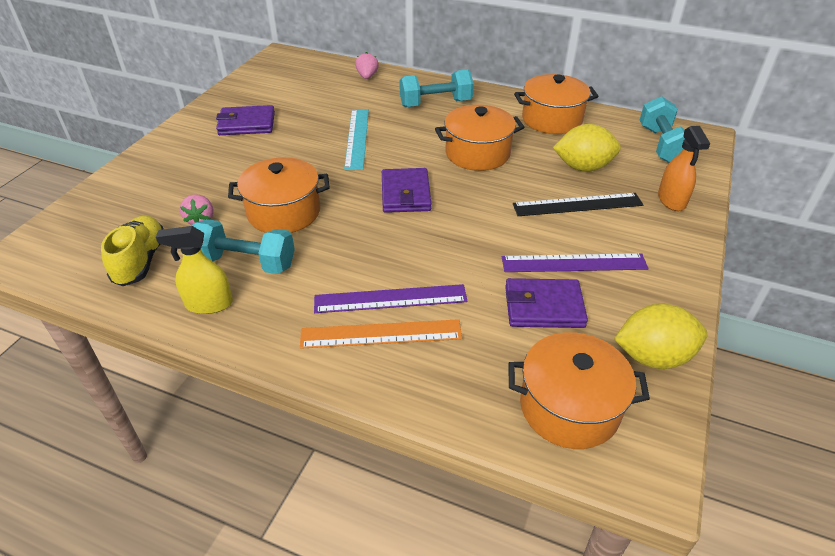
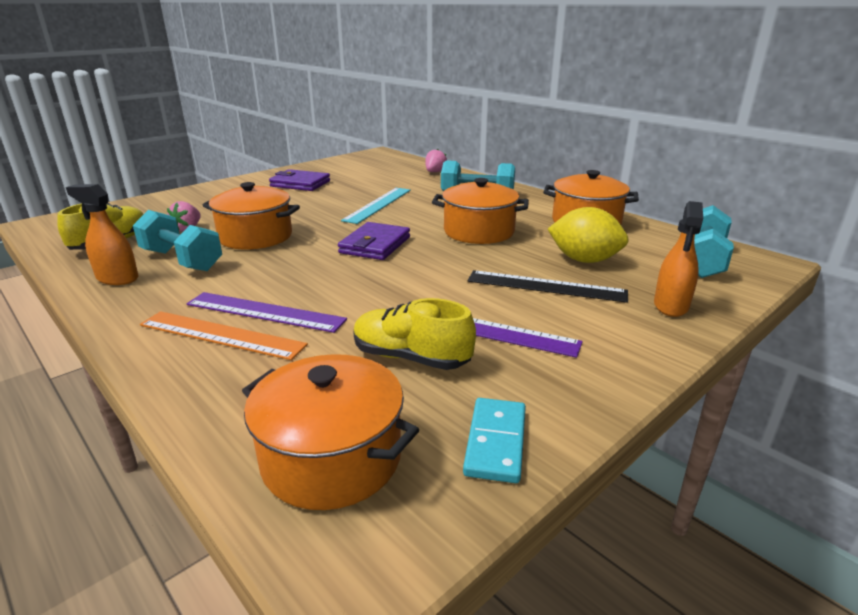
camera: 25 degrees right, 15 degrees down
yellow spray bottle [156,226,233,314] -> orange spray bottle [66,184,138,285]
purple wallet [505,278,588,328] -> yellow shoe [353,298,476,370]
yellow lemon [614,303,707,369] -> turquoise domino [463,398,526,483]

